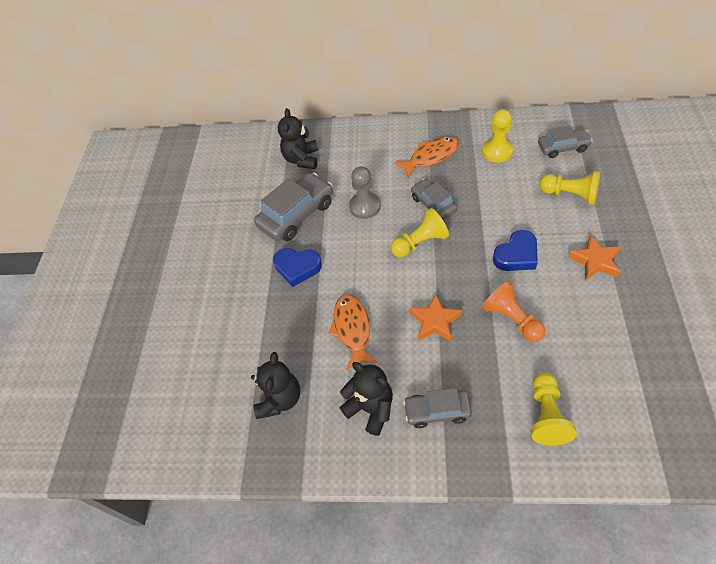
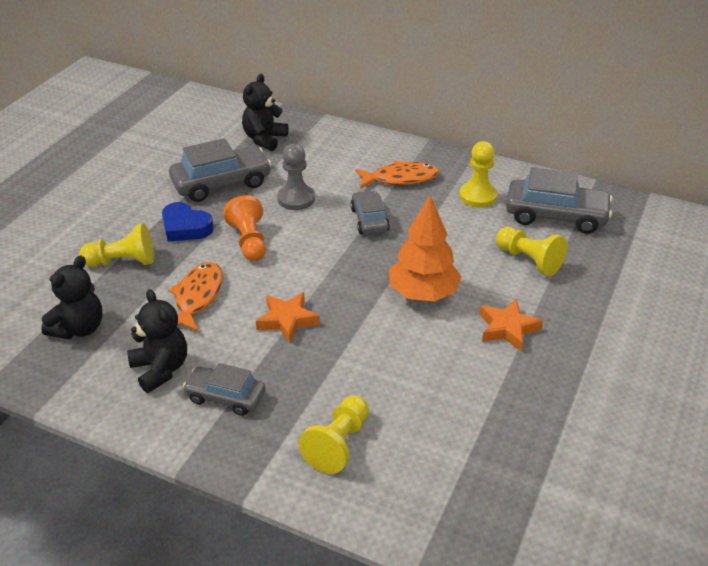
camera: 15 degrees right, 15 degrees down
yellow pawn [391,208,449,257] -> yellow pawn moved to [79,223,154,267]
orange pawn [482,281,546,342] -> orange pawn moved to [223,195,266,261]
blue heart [493,230,538,271] -> orange tree [389,195,462,302]
grey car [538,125,593,158] -> grey car [506,167,613,234], size x1.63

